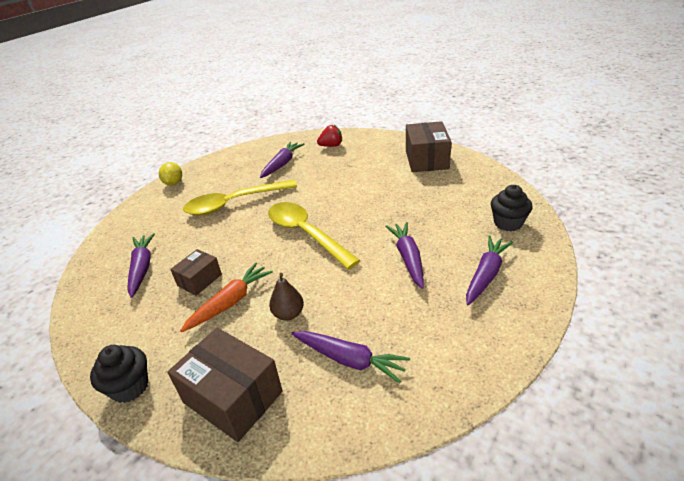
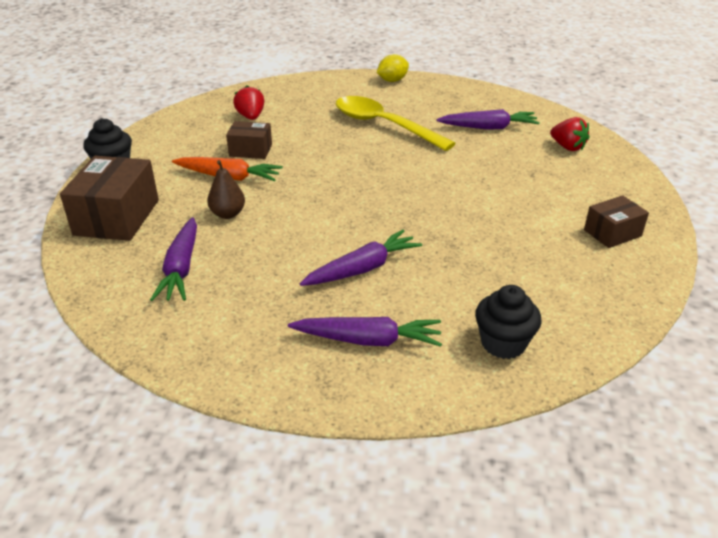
camera: 60 degrees right, 0 degrees up
purple carrot [127,233,155,298] -> red strawberry [233,86,264,120]
yellow spoon [268,202,360,269] -> none
brown box [406,121,452,172] -> brown box [584,195,649,248], size x0.58

